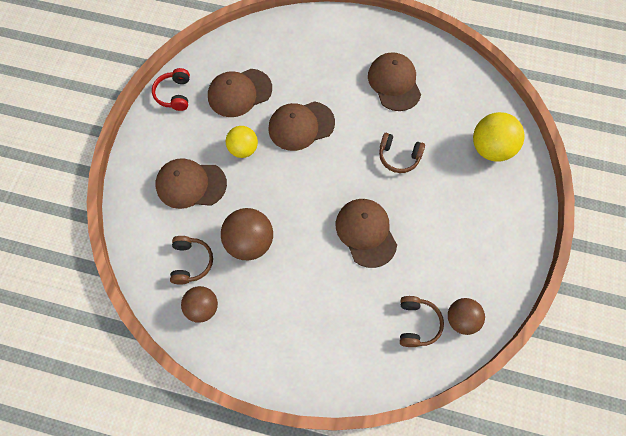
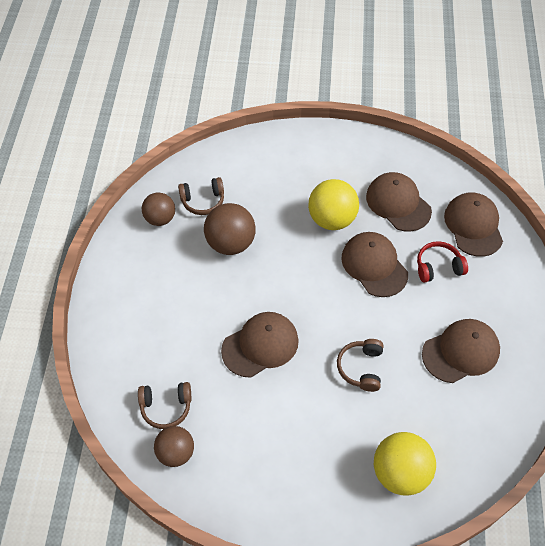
camera: 80 degrees right, 10 degrees down
red headphones [152,68,190,111] -> red headphones moved to [417,241,468,283]
brown cap [155,158,227,209] -> brown cap moved to [444,193,503,257]
yellow ball [226,126,258,158] -> yellow ball [308,179,359,230], size x1.50

